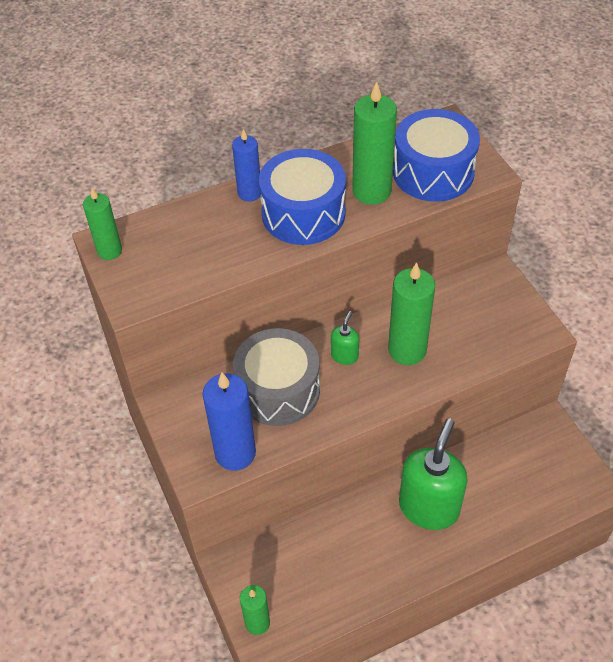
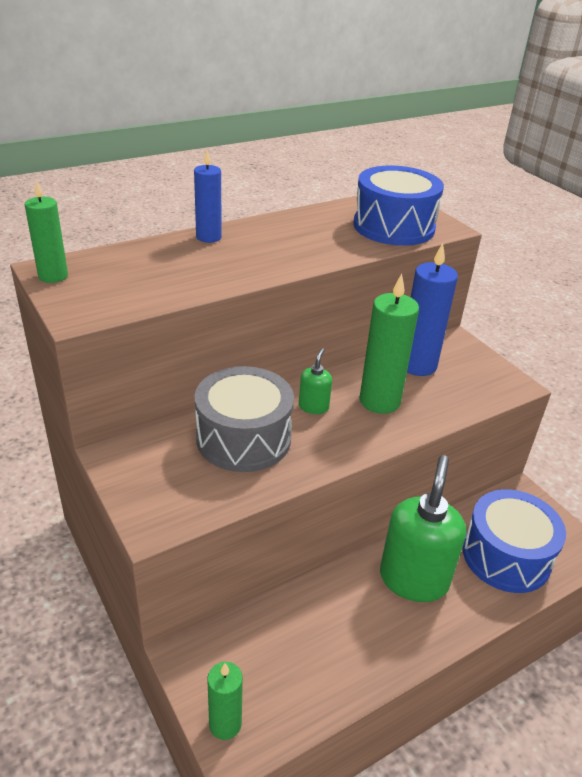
camera: 10 degrees left, 15 degrees down
blue candle [203,373,256,471] -> blue candle moved to [407,243,458,376]
blue drum [259,149,346,245] -> blue drum moved to [463,489,566,593]
green candle [352,81,397,205] -> none

